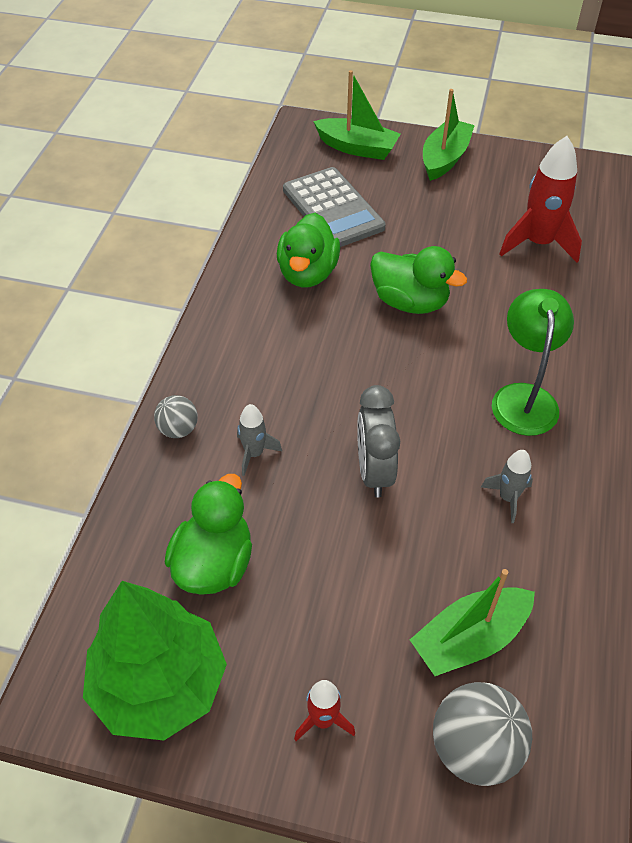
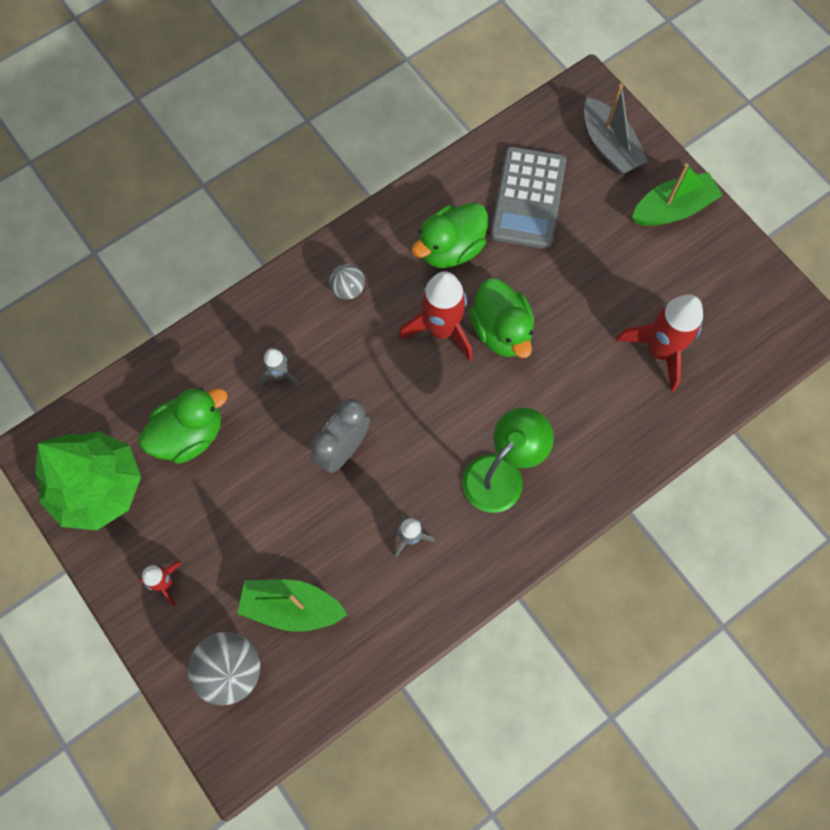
camera: 40 degrees right, 20 degrees up
grey ball [154,395,198,438] -> grey ball moved to [329,264,365,300]
green boat [313,70,400,160] -> grey boat [584,84,648,175]
none -> red rocket [398,271,473,361]

